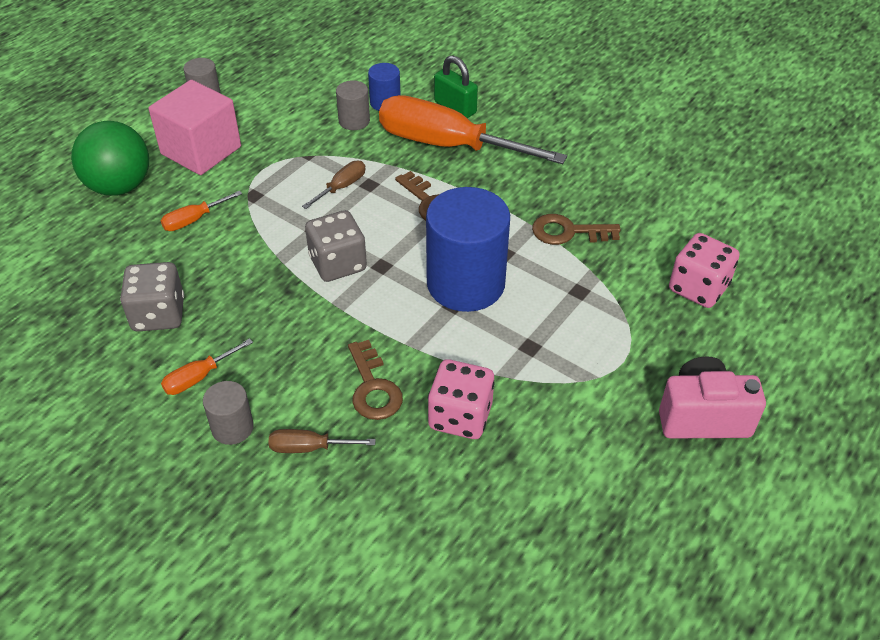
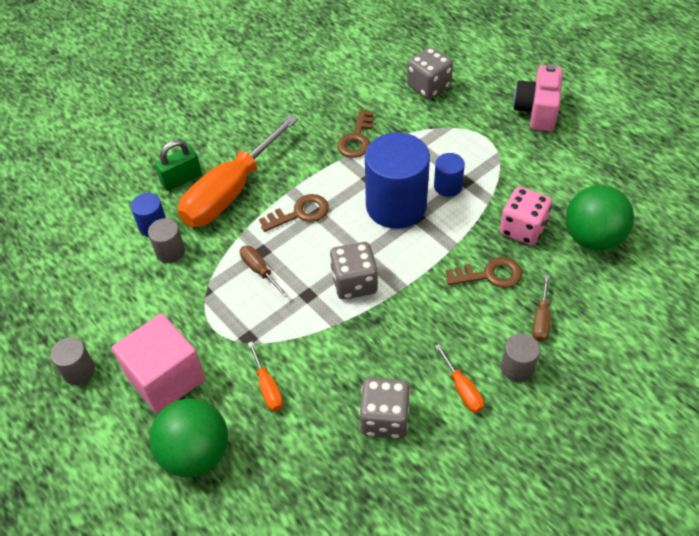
camera: 75 degrees left, 5 degrees up
pink dice [669,233,740,308] -> grey dice [407,47,453,99]
none -> blue cylinder [434,153,465,197]
none -> green ball [566,185,634,251]

